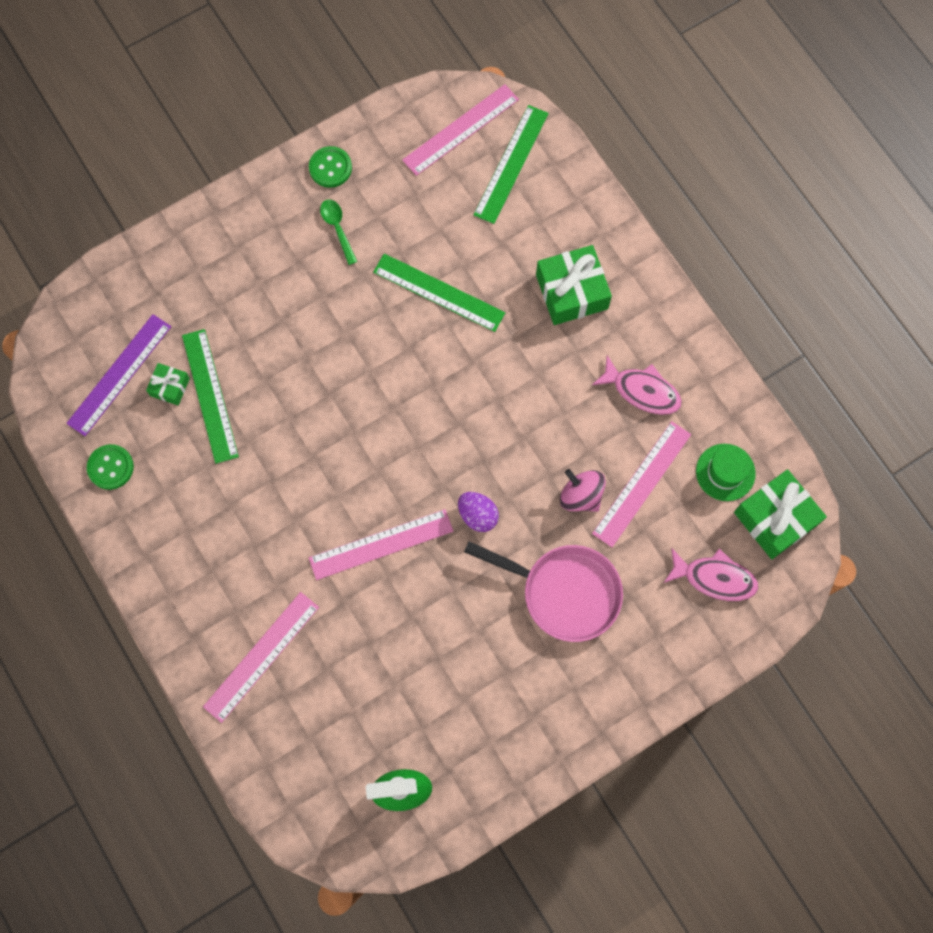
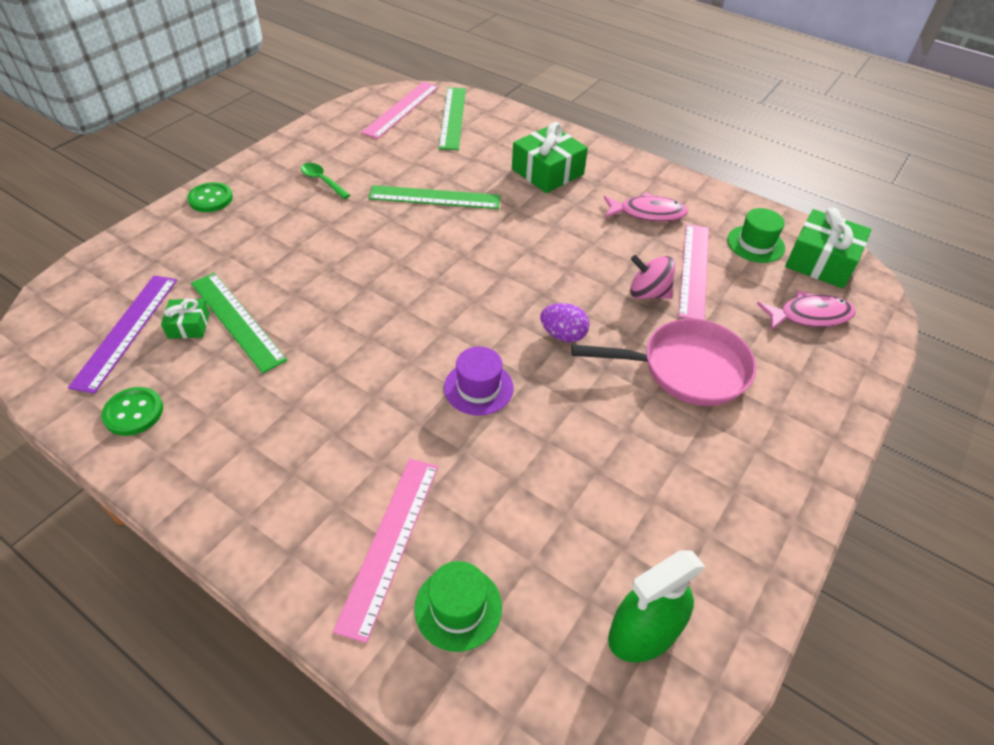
camera: 25 degrees left, 25 degrees down
green button [309,146,352,188] -> green button moved to [187,182,233,212]
pink ruler [309,509,453,580] -> purple hat [444,347,514,416]
none -> green hat [414,561,502,652]

